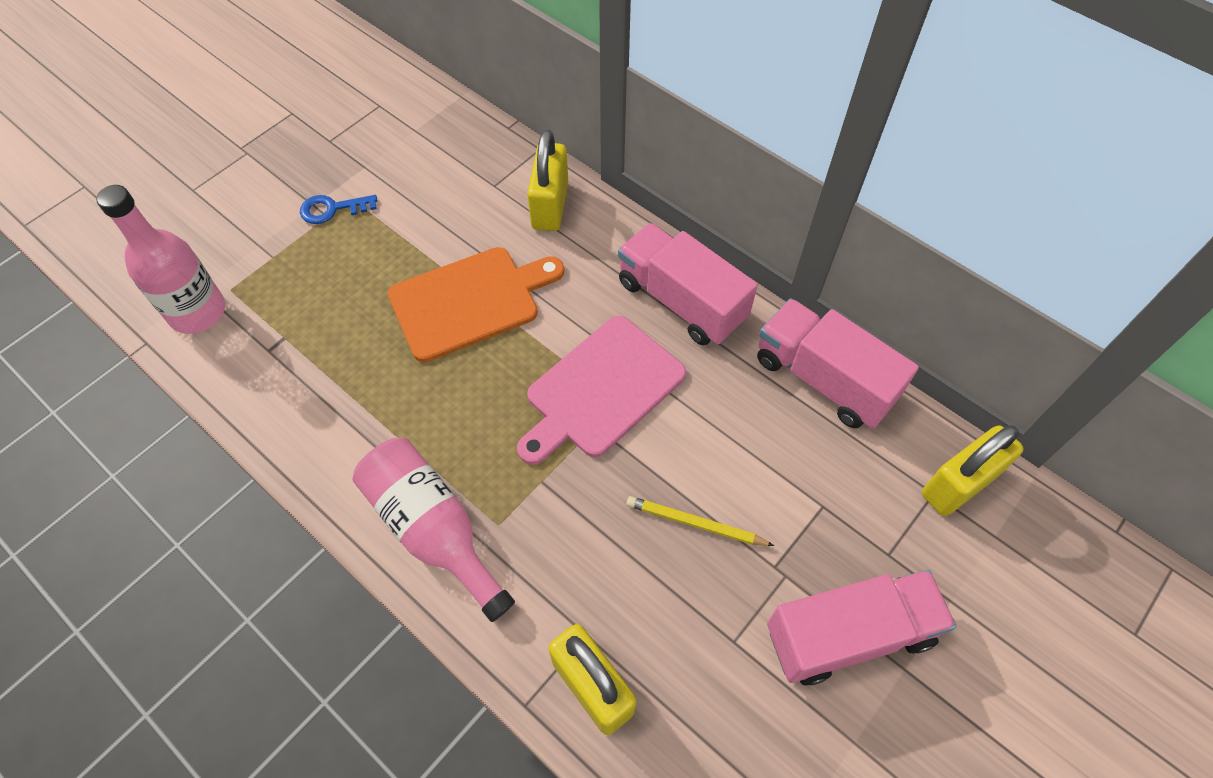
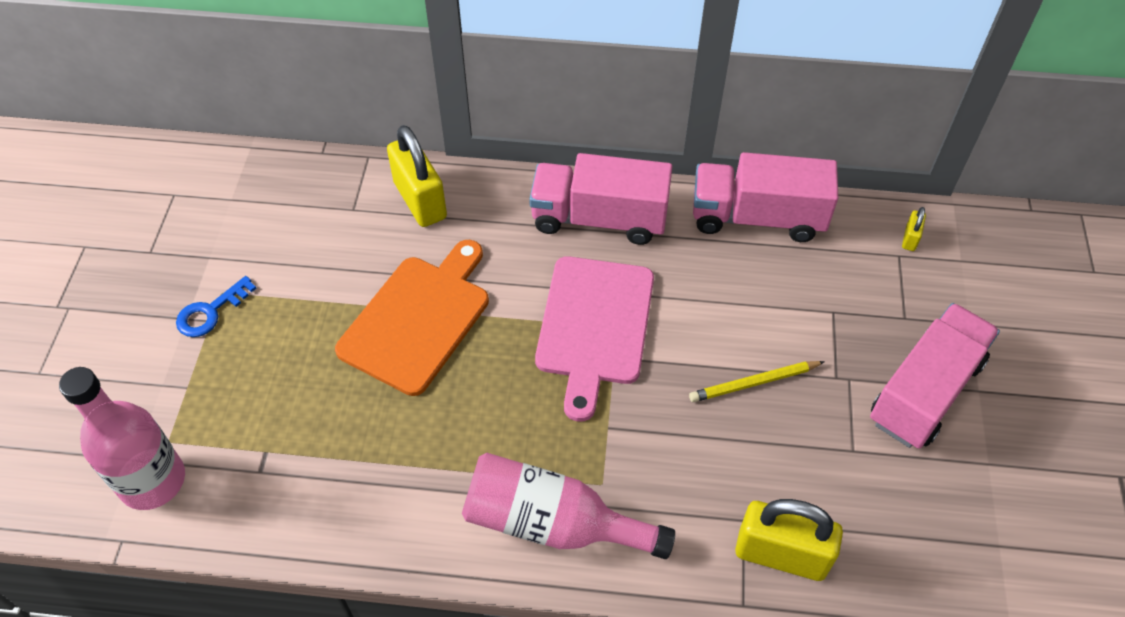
camera: 35 degrees left, 5 degrees down
yellow padlock [922,425,1024,516] -> yellow padlock [902,207,926,251], size x0.44

